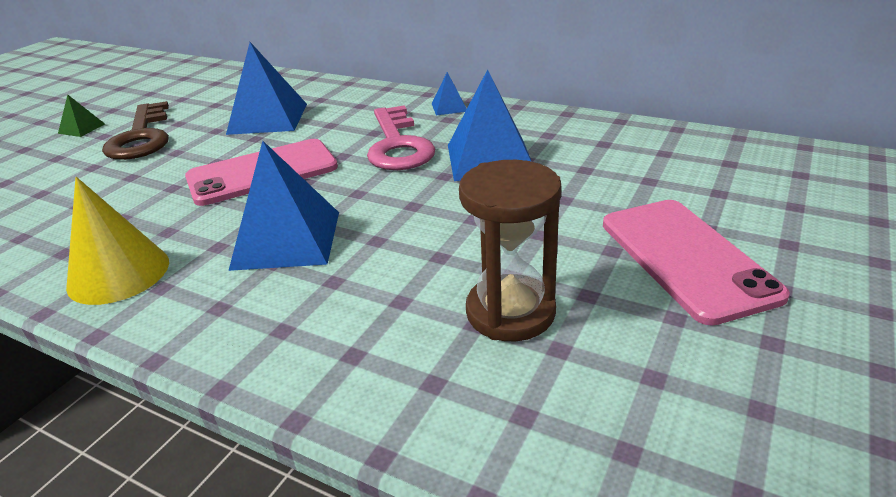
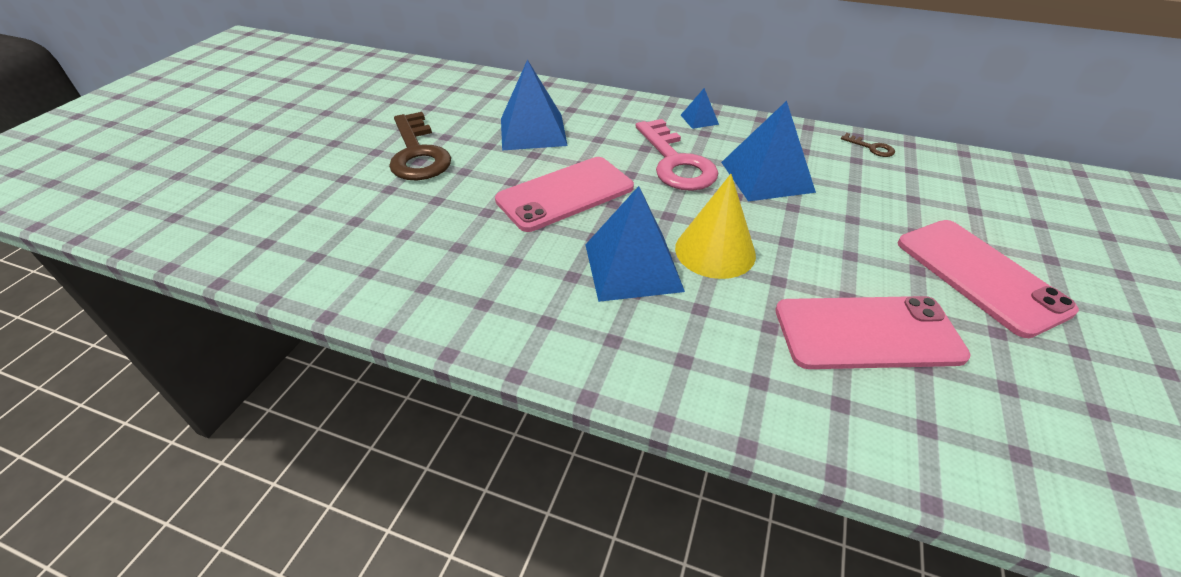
camera: 10 degrees left, 10 degrees up
green pyramid [58,95,105,137] -> none
yellow cone [66,177,169,305] -> yellow cone moved to [675,174,756,279]
brown hourglass [459,160,562,341] -> pink phone [775,296,971,369]
none -> brown key [841,133,895,157]

